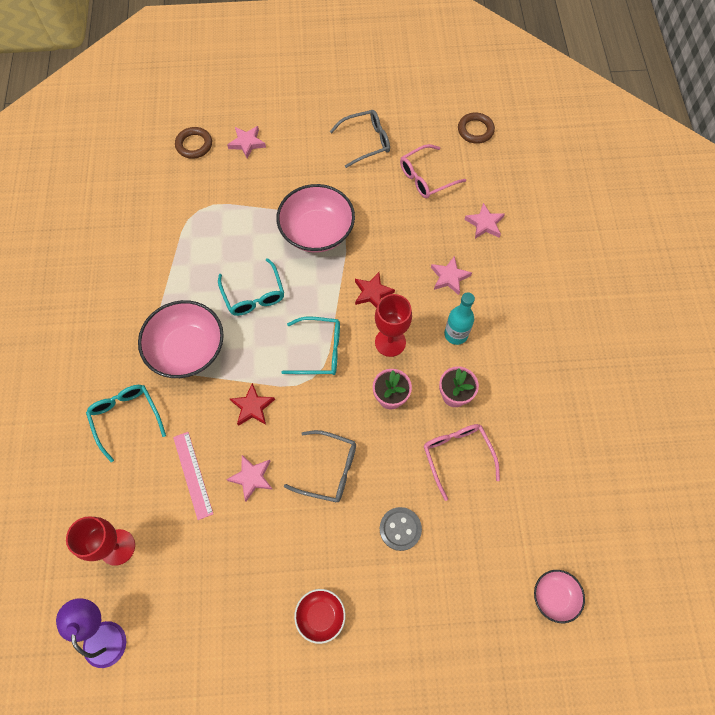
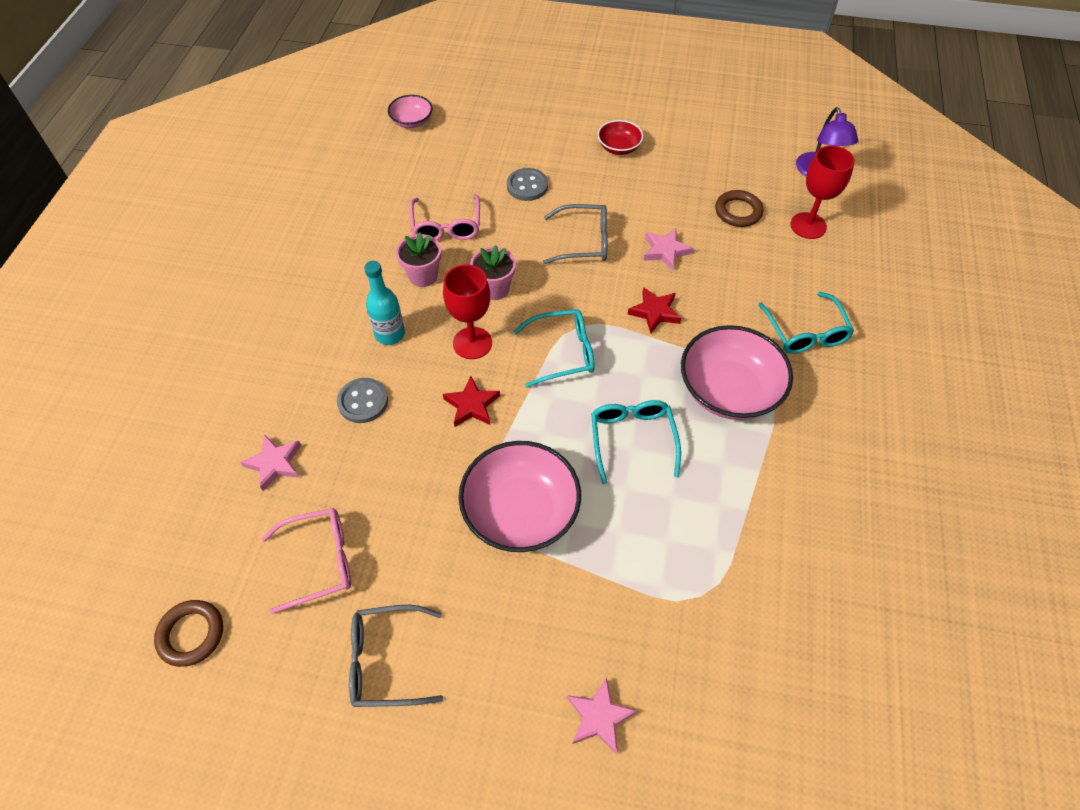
camera: 165 degrees left, 10 degrees down
pink ruler [173,432,213,520] -> none
brown ring [175,127,212,159] -> brown ring moved to [715,190,763,227]
turquoise glasses [281,317,340,375] -> turquoise glasses turned 150 degrees clockwise [513,309,595,388]
grey glasses [284,430,356,503] -> grey glasses turned 150 degrees clockwise [543,204,608,264]
pink star [431,256,472,295] -> grey button [337,378,388,423]

